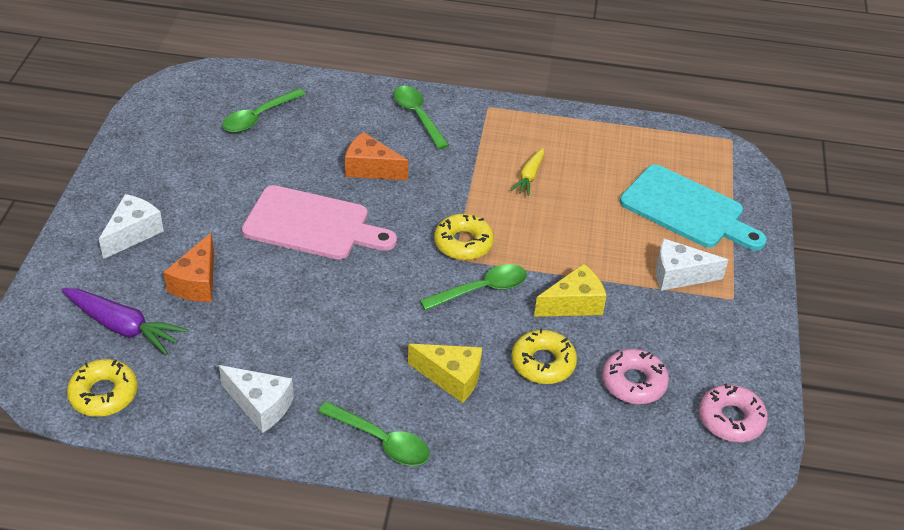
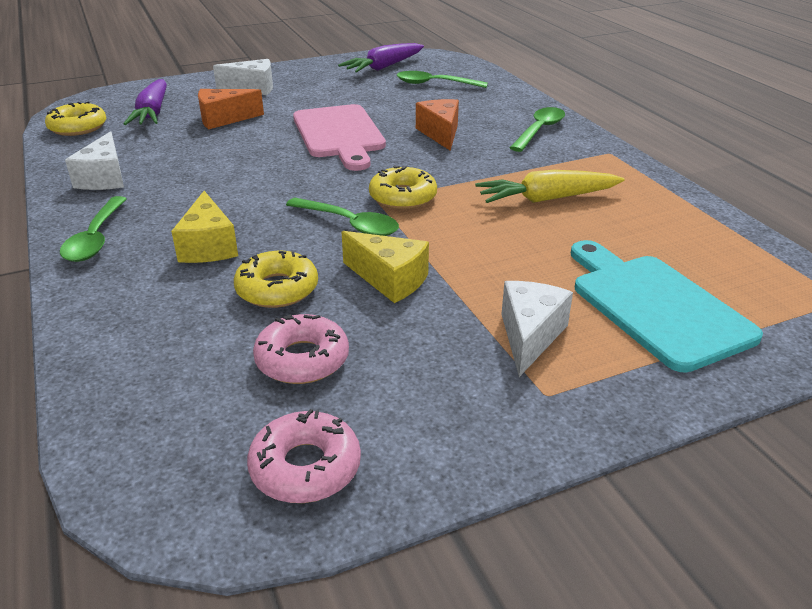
camera: 60 degrees right, 10 degrees down
yellow carrot [511,148,544,196] -> yellow carrot [475,170,625,203], size x1.66
turquoise cutting board [620,165,767,250] -> turquoise cutting board turned 150 degrees clockwise [571,240,763,373]
white cheese [656,238,728,291] -> white cheese turned 45 degrees clockwise [501,281,573,377]
none -> purple carrot [338,43,424,73]

